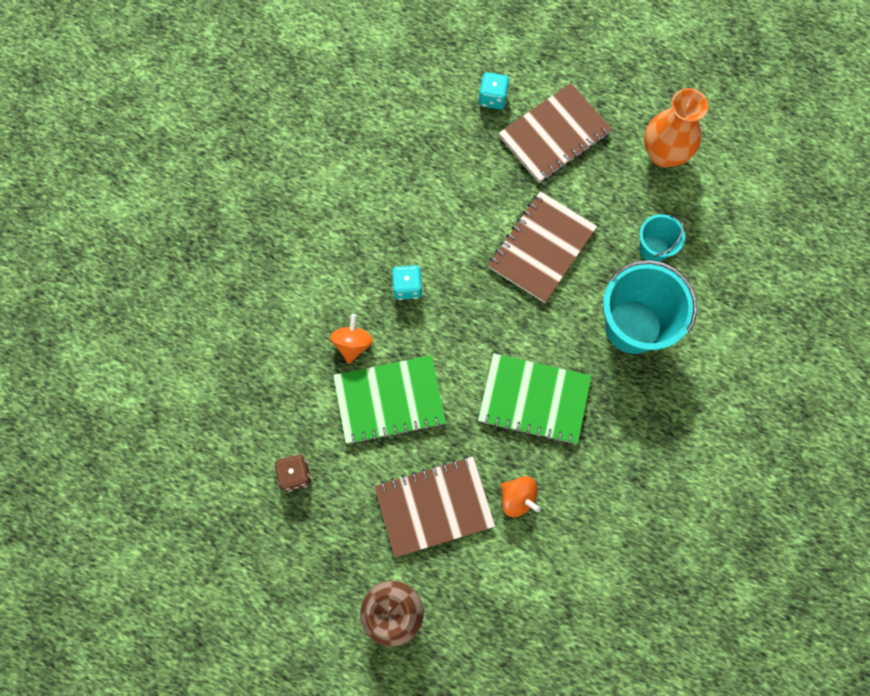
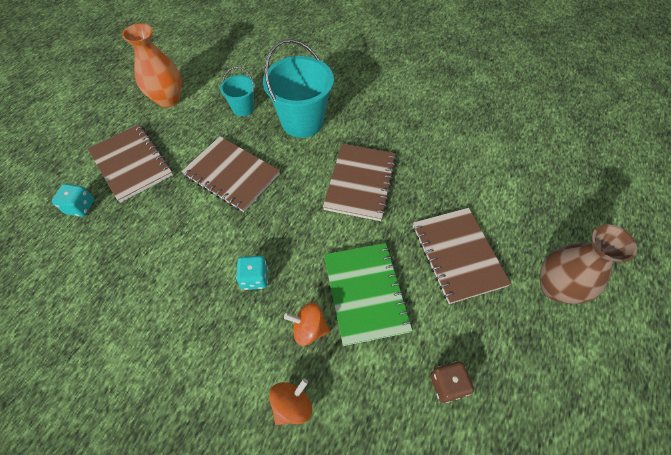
camera: 90 degrees left, 15 degrees down
green notebook [478,353,591,445] -> brown notebook [323,144,396,221]
orange spinning top [501,476,541,517] -> orange spinning top moved to [269,379,312,425]

